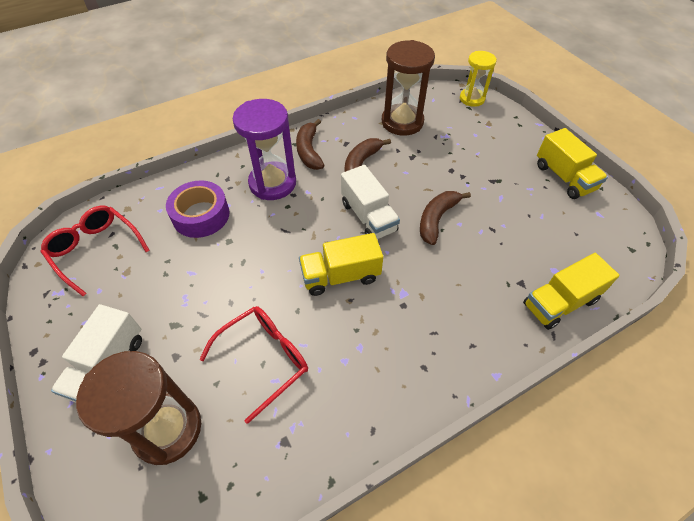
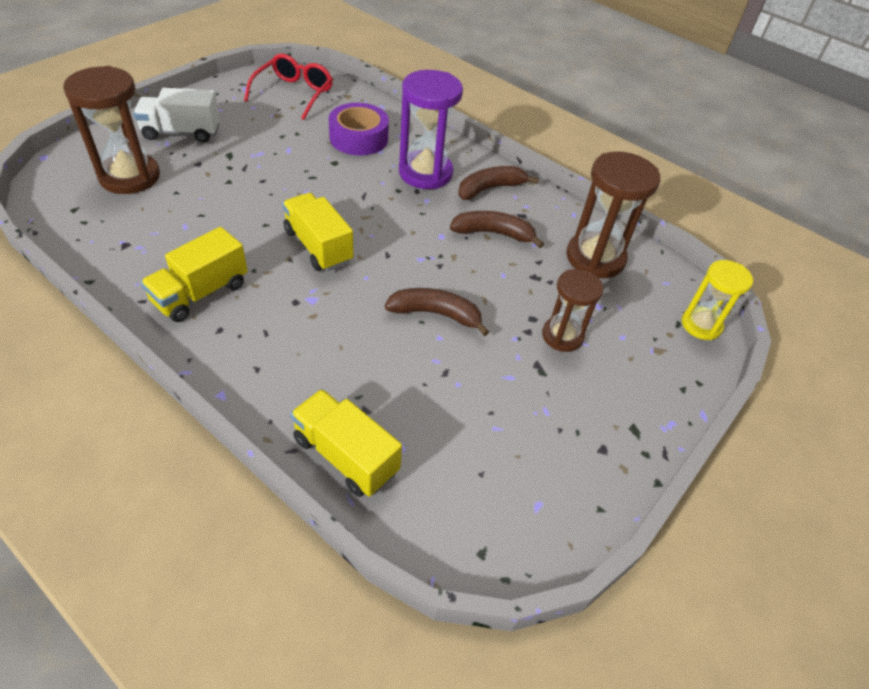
camera: 65 degrees right, 5 degrees down
red glasses [200,306,308,424] -> none
white truck [341,165,400,239] -> none
yellow truck [537,128,608,199] -> yellow truck moved to [141,227,248,322]
none -> brown hourglass [542,269,603,352]

